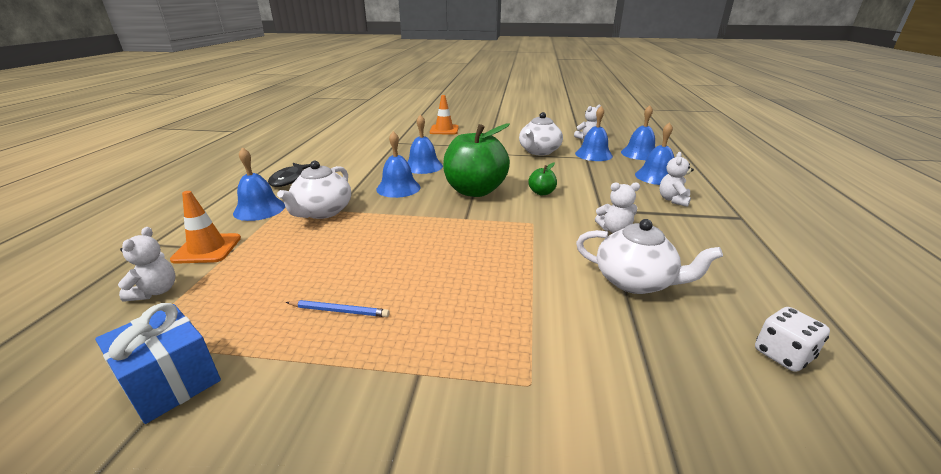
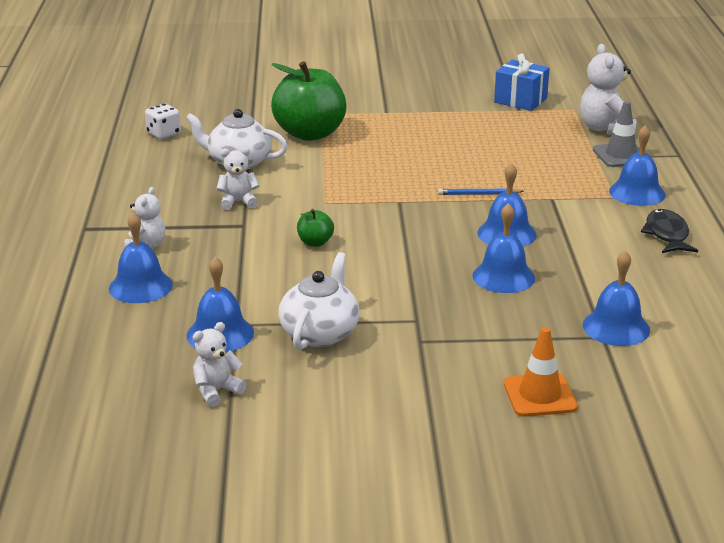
camera: 170 degrees right, 0 degrees up
white teddy bear [118,227,176,302] -> white teddy bear [580,44,636,135], size x1.65
orange traffic cone [170,191,241,264] -> grey traffic cone [593,101,640,167]
white teapot [277,161,351,219] -> none
blue pencil [286,300,390,317] -> blue pencil moved to [438,189,524,195]
green apple [443,123,510,197] -> green apple moved to [271,61,347,141]
blue bell [621,105,655,160] -> blue bell moved to [583,251,650,346]

